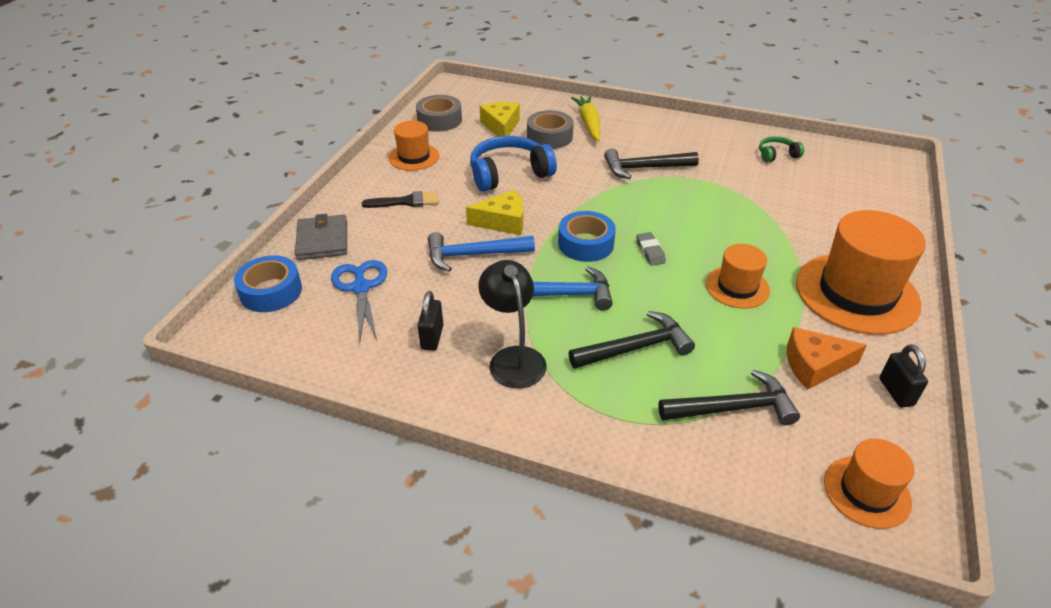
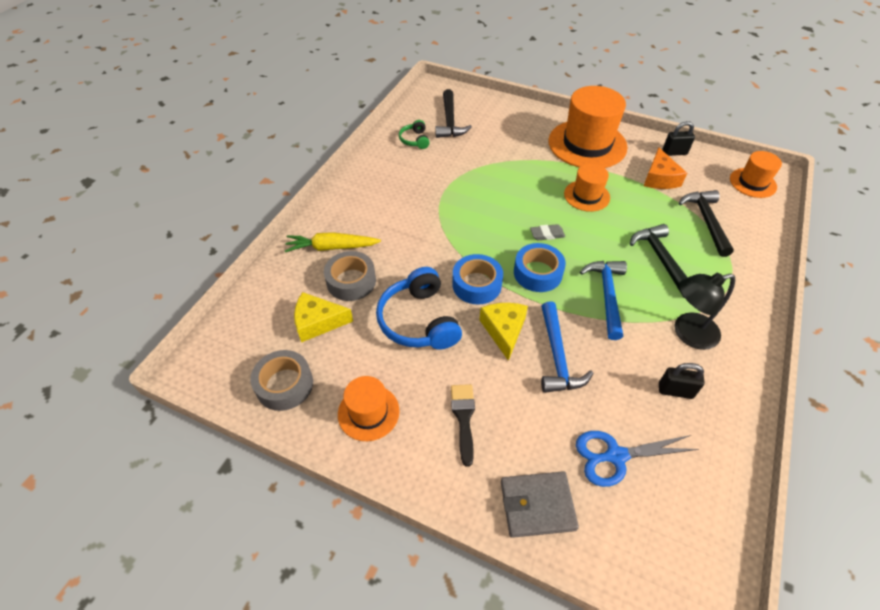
camera: 85 degrees left, 10 degrees up
blue tape [234,255,302,312] -> blue tape moved to [452,254,503,304]
black hammer [604,149,699,179] -> black hammer moved to [435,89,472,138]

